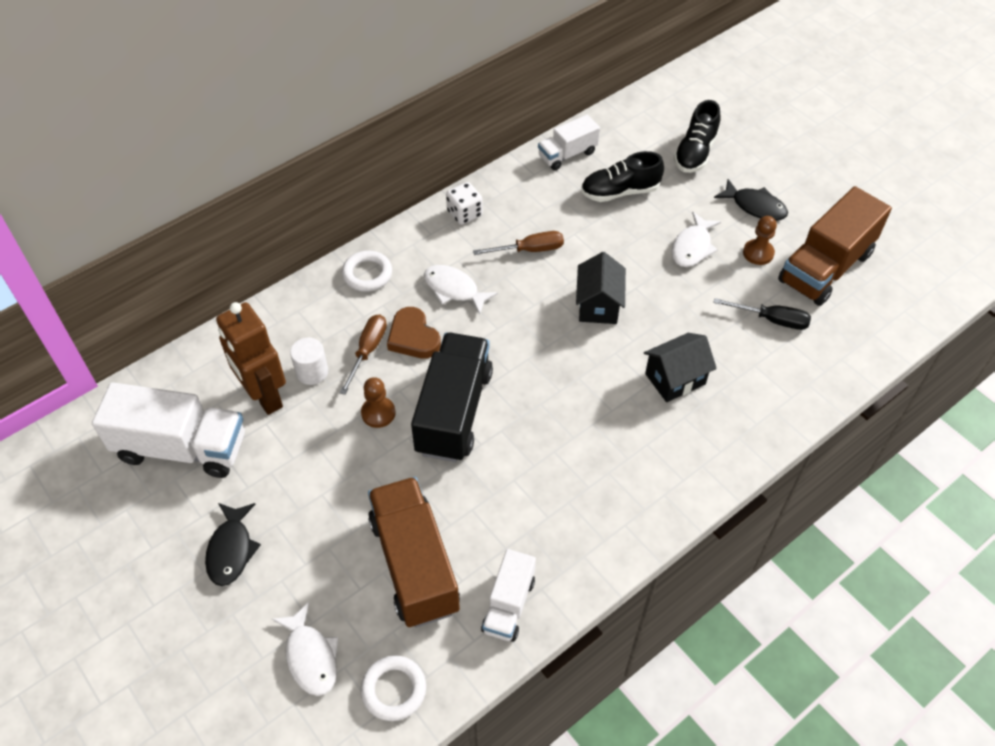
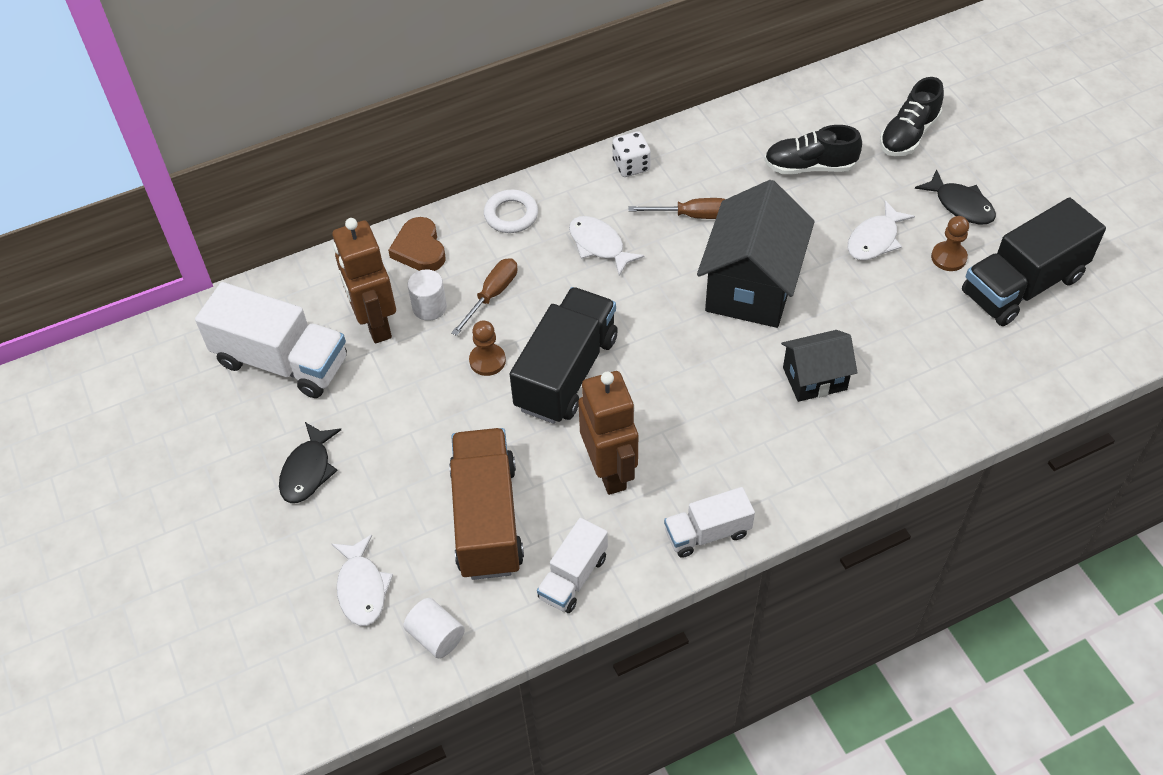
camera: 15 degrees right, 0 degrees up
white ring [361,655,426,721] -> white cylinder [403,598,465,658]
brown heart [387,307,441,359] -> brown heart moved to [388,217,446,271]
white truck [538,115,600,170] -> white truck moved to [664,487,755,558]
black house [576,252,626,324] -> black house [697,180,815,328], size x1.77
black screwdriver [713,298,811,330] -> none
brown truck [778,186,892,306] -> black truck [962,197,1106,326]
none -> brown robot [578,371,638,495]

